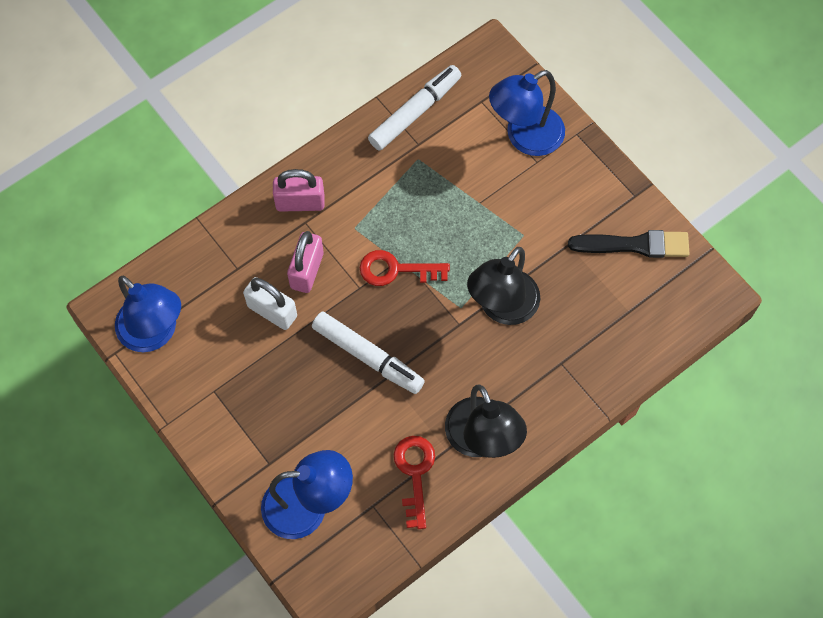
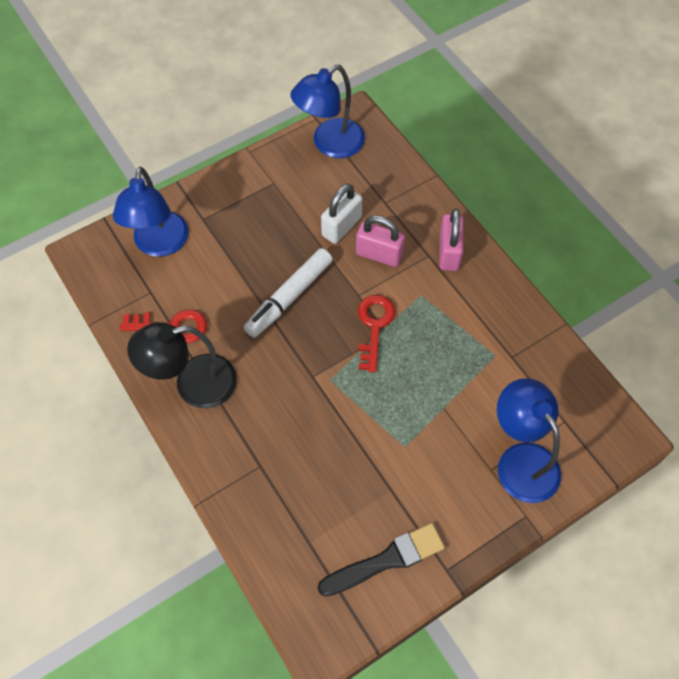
camera: 95 degrees right, 5 degrees down
white marker [368,65,462,150] -> none
black lamp [467,247,540,325] -> none
black brush [568,230,690,258] -> black brush turned 120 degrees counterclockwise [318,523,445,596]

